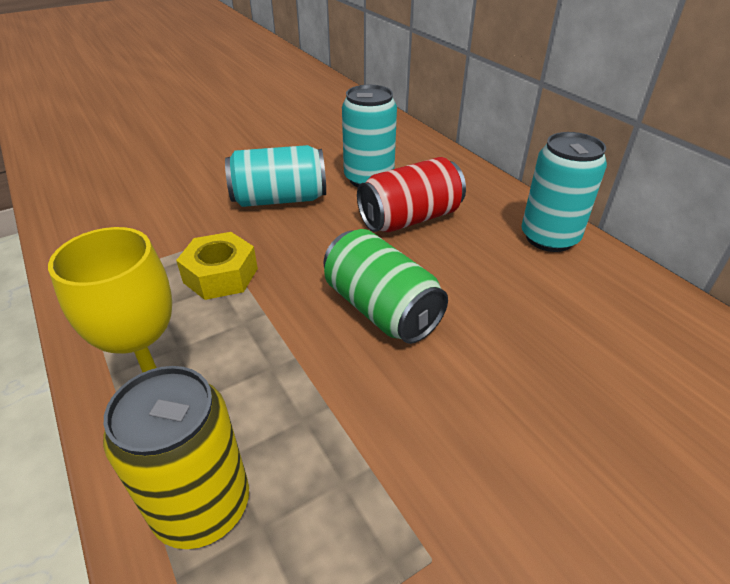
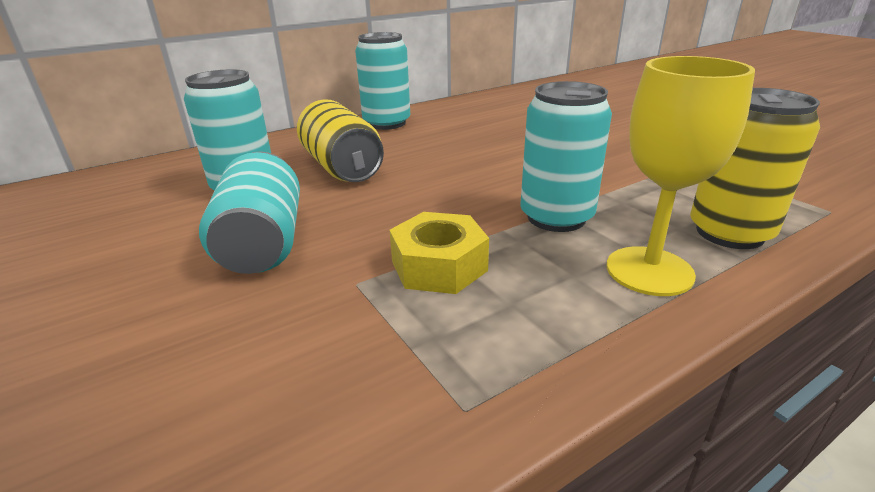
camera: 90 degrees left, 10 degrees down
green can [324,229,448,344] -> none
red can [357,157,466,233] -> yellow can [297,99,384,182]
none -> turquoise can [520,81,612,232]

